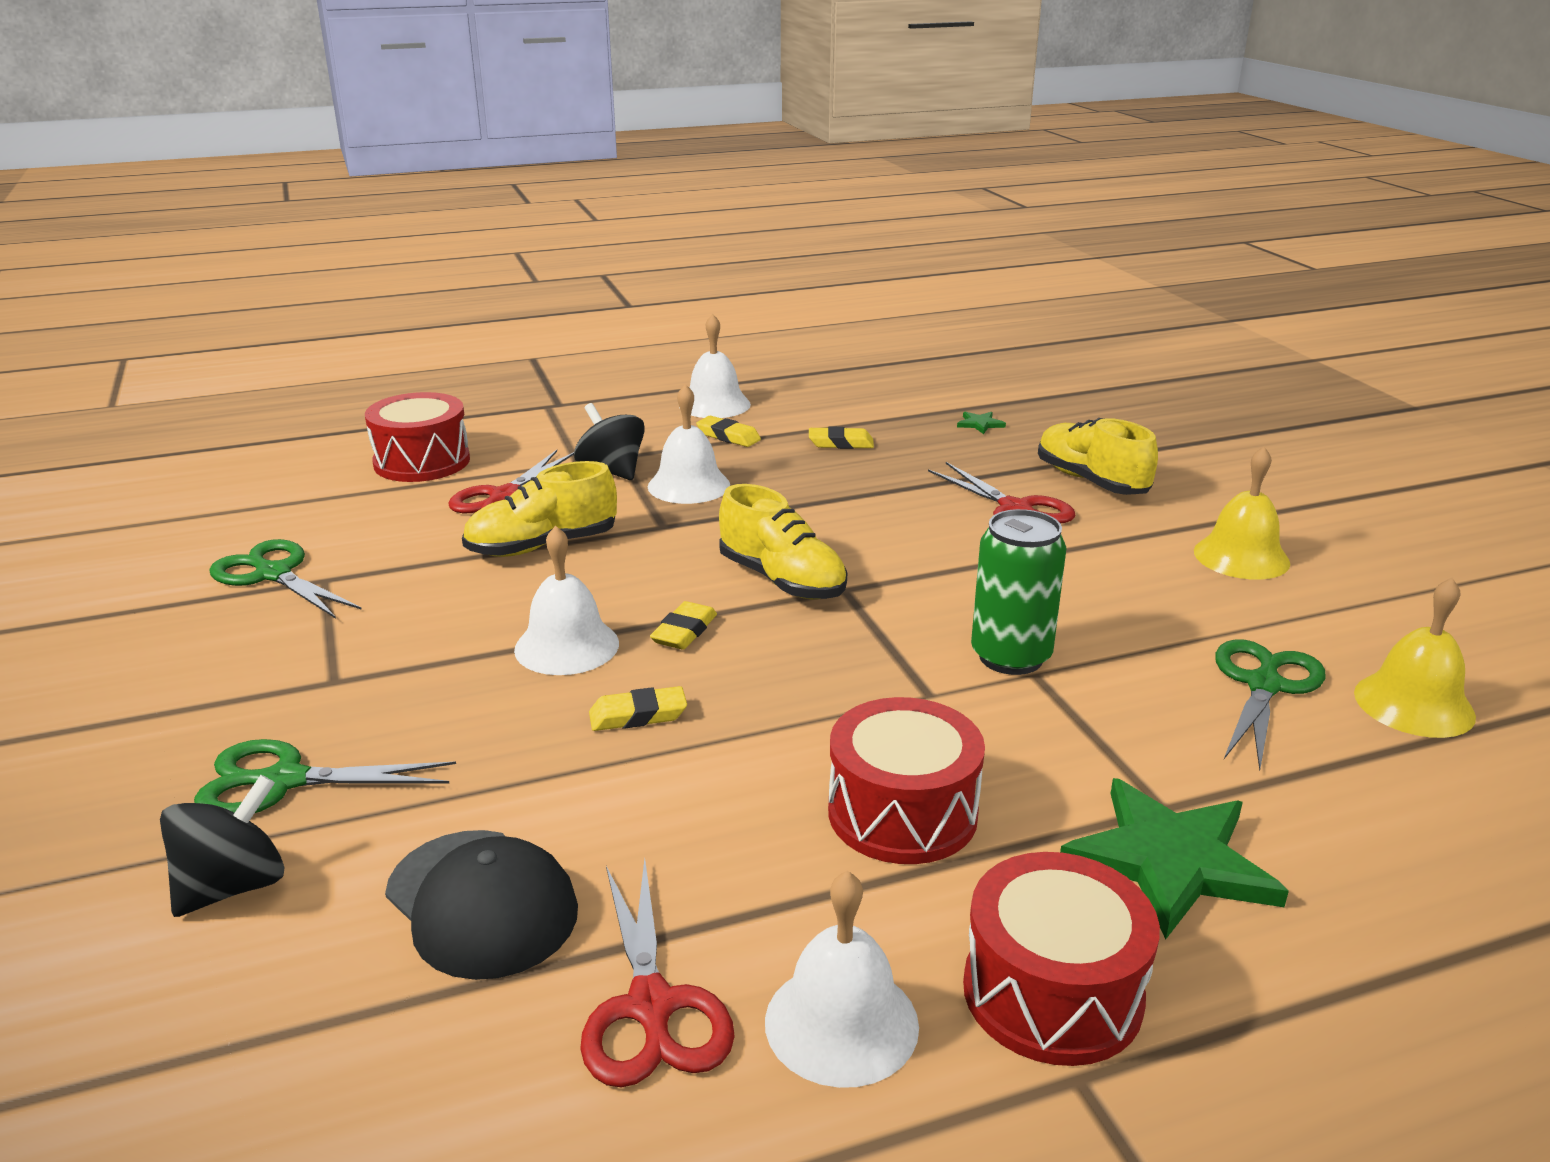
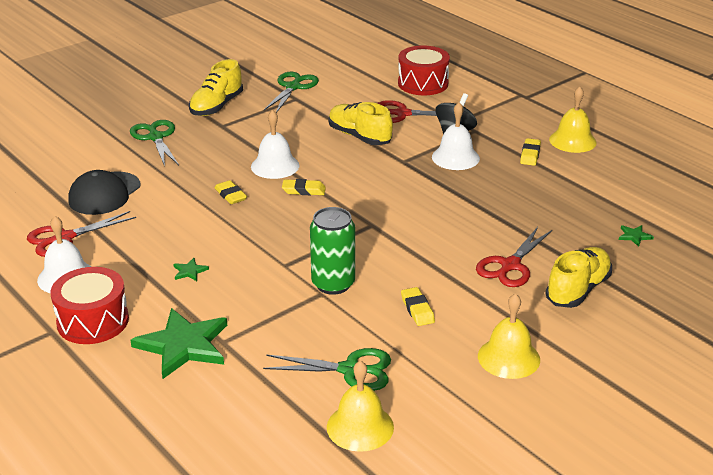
camera: 70 degrees right, 5 degrees up
black spinning top [160,775,285,917] -> none
white bell [679,314,751,418] -> yellow bell [549,86,597,153]
yellow shoe [719,484,847,599] -> yellow shoe moved to [189,59,243,116]
yellow eraser [809,427,874,449] -> yellow eraser moved to [401,287,435,326]
red drum [828,697,985,864] -> green star [173,258,209,281]

